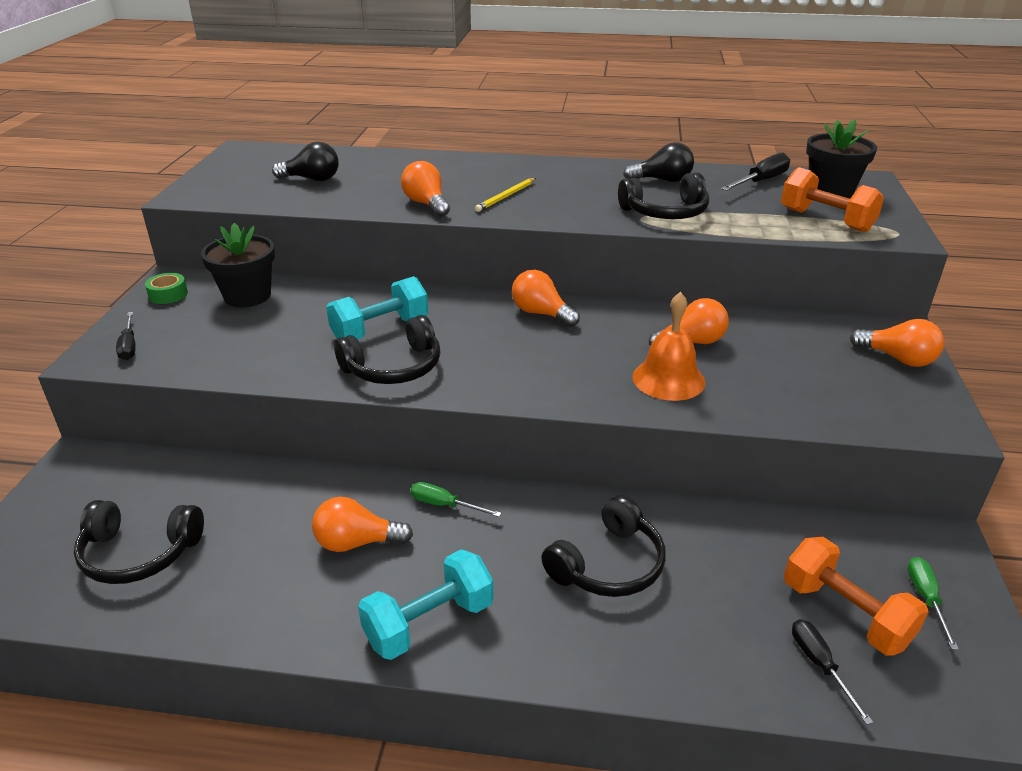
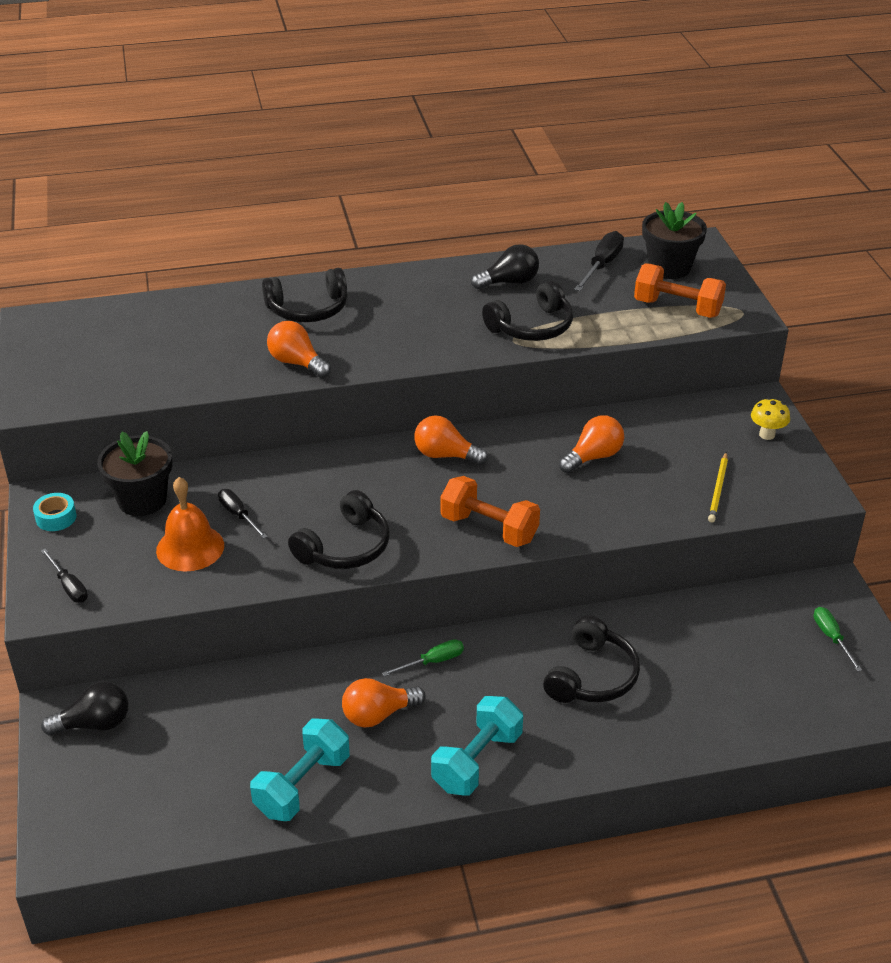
camera: 20 degrees left, 5 degrees up
black headphones [74,500,204,584] -> black headphones moved to [262,268,347,322]
green tape [145,273,188,304] -> turquoise tape [33,493,76,531]
black light bulb [272,142,339,181] -> black light bulb moved to [41,681,128,735]
turquoise dumbbell [326,276,428,339] -> turquoise dumbbell moved to [250,719,350,821]
green screwdriver [410,482,501,517] -> green screwdriver turned 150 degrees clockwise [382,639,464,677]
yellow pencil [475,178,536,212] -> yellow pencil moved to [708,452,728,522]
orange bell [632,292,705,401] -> orange bell moved to [156,477,224,572]
orange dumbbell [784,537,929,656] -> orange dumbbell moved to [440,476,540,547]
black screwdriver [792,619,873,725] -> black screwdriver moved to [218,489,268,539]
orange light bulb [850,319,944,367] -> yellow mushroom [751,398,790,440]

